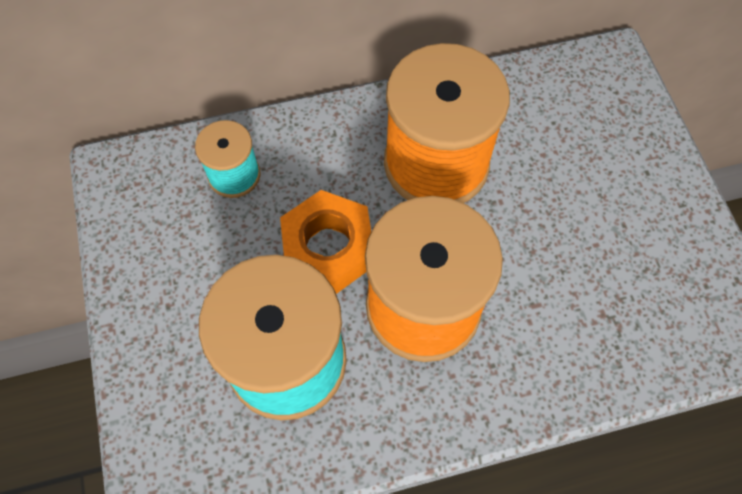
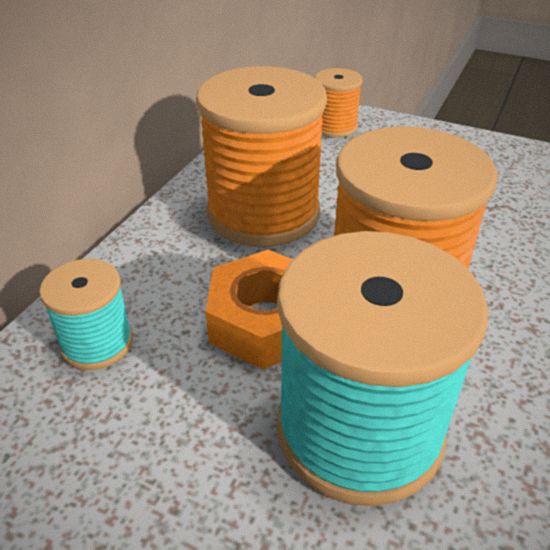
camera: 50 degrees left, 25 degrees down
none -> orange spool [315,68,363,138]

